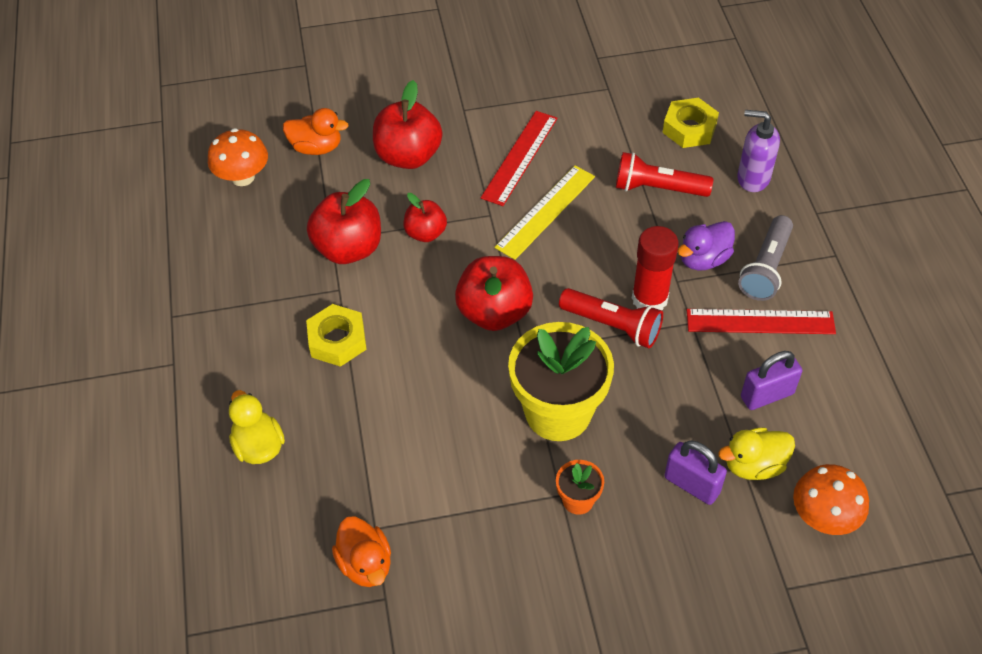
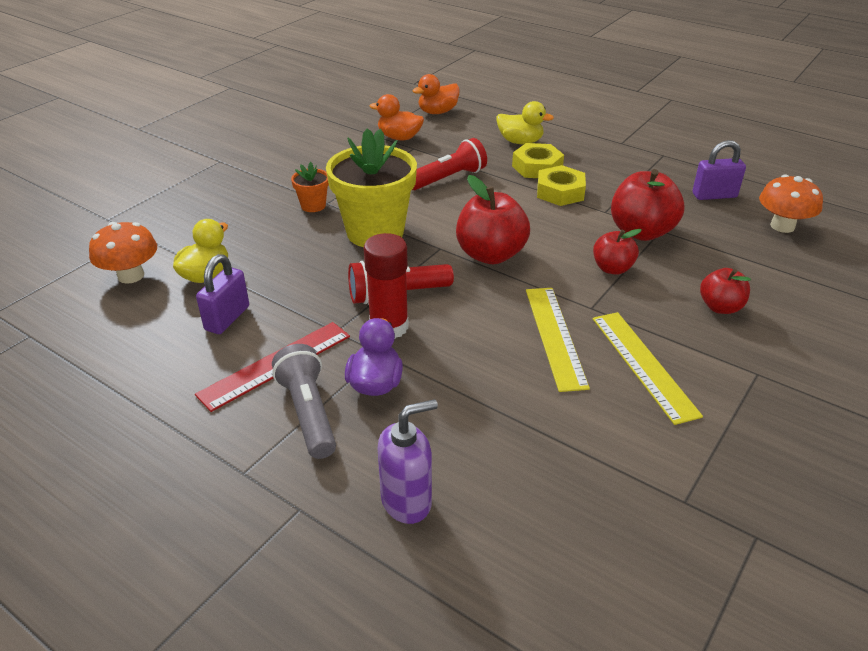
camera: 135 degrees right, 15 degrees down
orange duck [283,108,348,155] -> orange duck moved to [412,74,460,114]
red apple [373,80,442,169] -> red apple [700,268,751,314], size x0.59
red ruler [481,111,558,206] -> yellow ruler [593,312,703,425]
red flashlight [616,152,713,197] -> red flashlight moved to [412,138,487,190]
yellow nut [663,97,719,148] -> yellow nut moved to [512,143,564,178]
purple padlock [664,440,727,505] -> purple padlock moved to [692,140,746,200]

